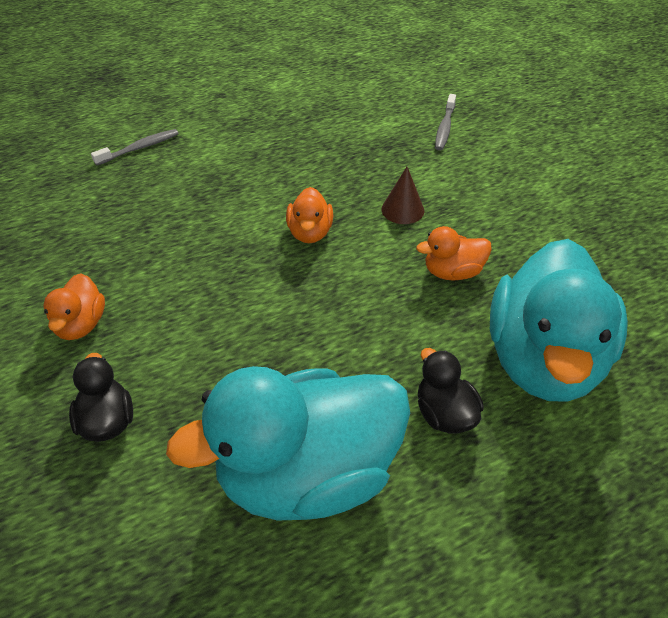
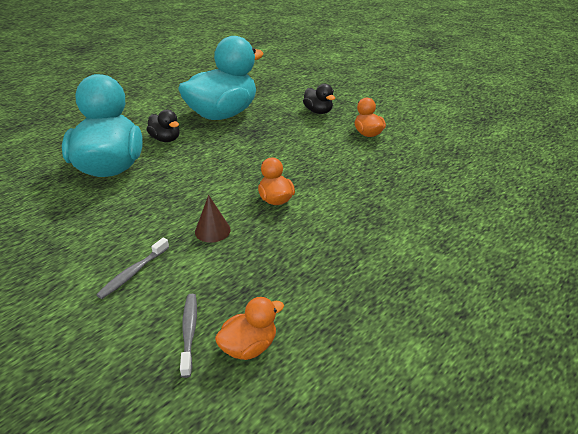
camera: 160 degrees right, 10 degrees down
grey toothbrush [91,129,179,166] -> grey toothbrush moved to [96,238,169,299]
orange duck [416,226,492,281] -> orange duck moved to [215,297,284,360]

